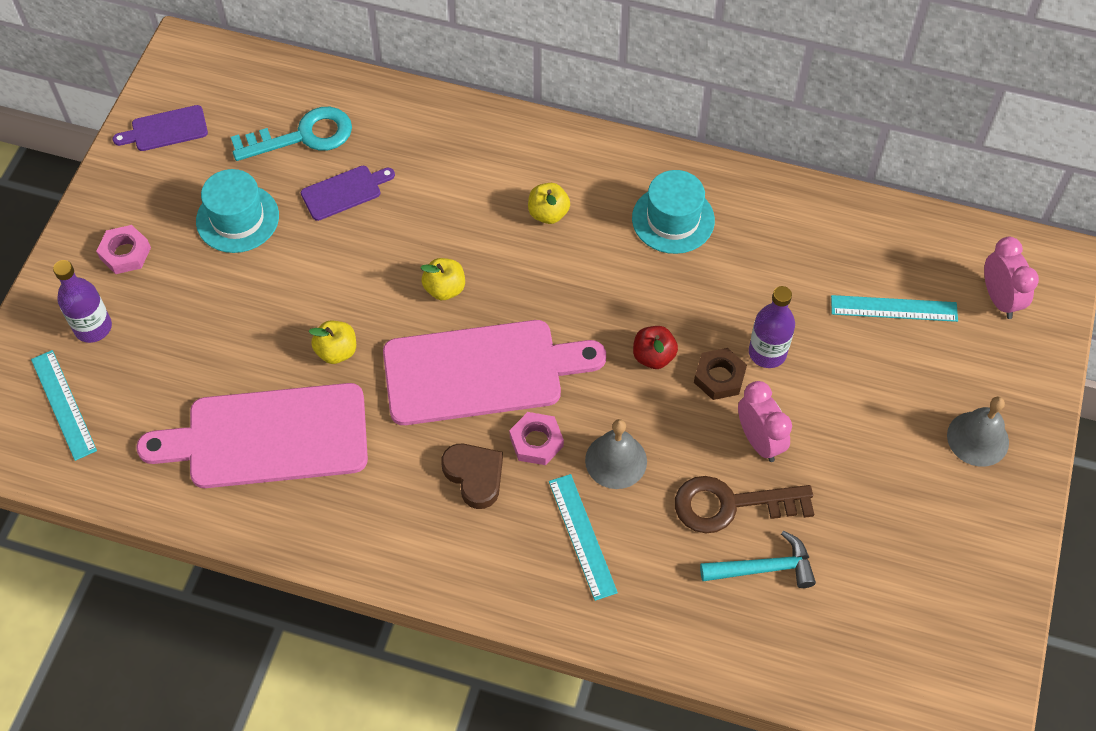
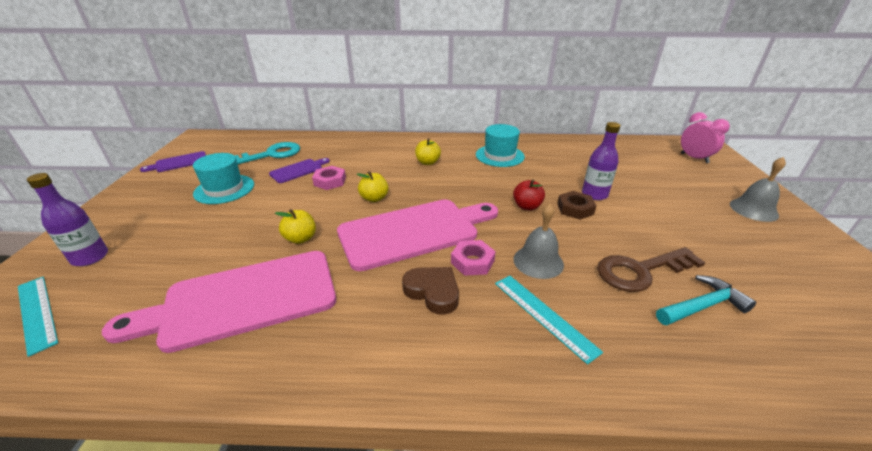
camera: 15 degrees left, 25 degrees down
pink nut [96,225,151,274] -> pink nut moved to [312,166,346,190]
pink clock [738,381,792,462] -> none
turquoise ruler [831,295,958,322] -> none

